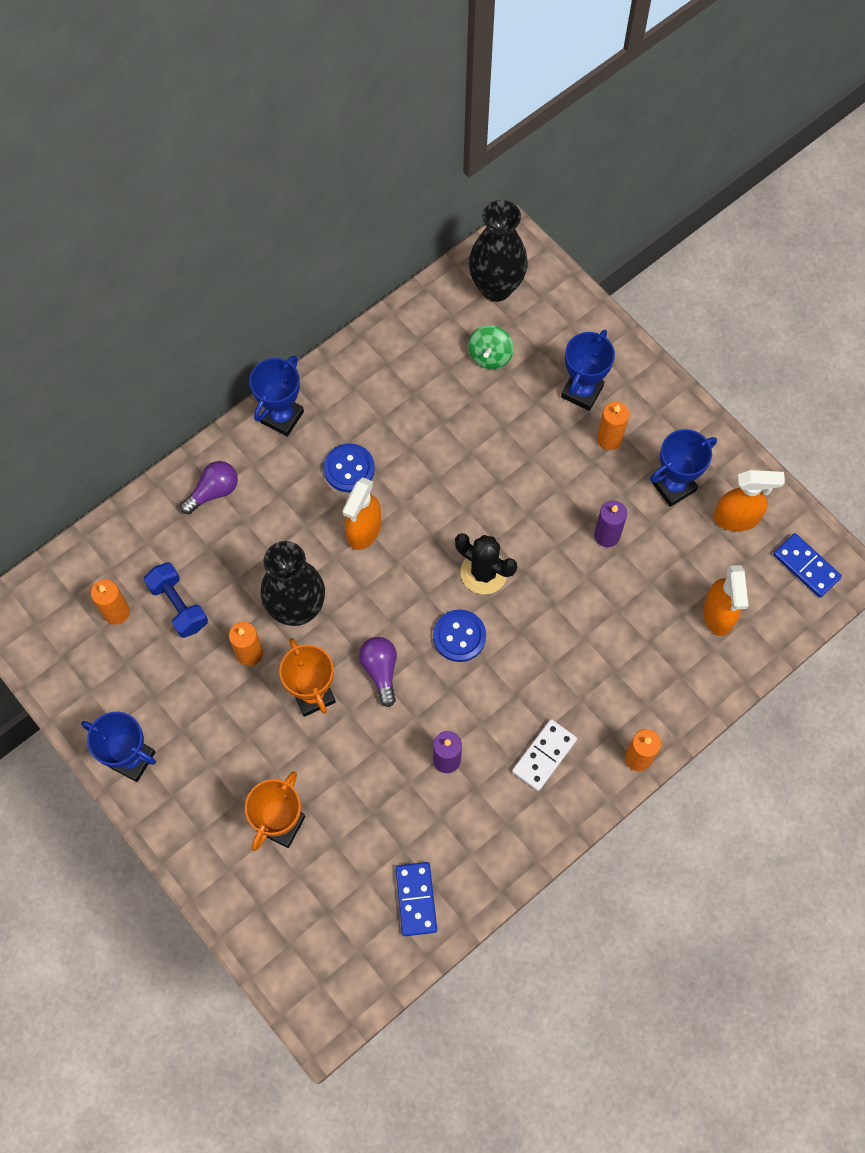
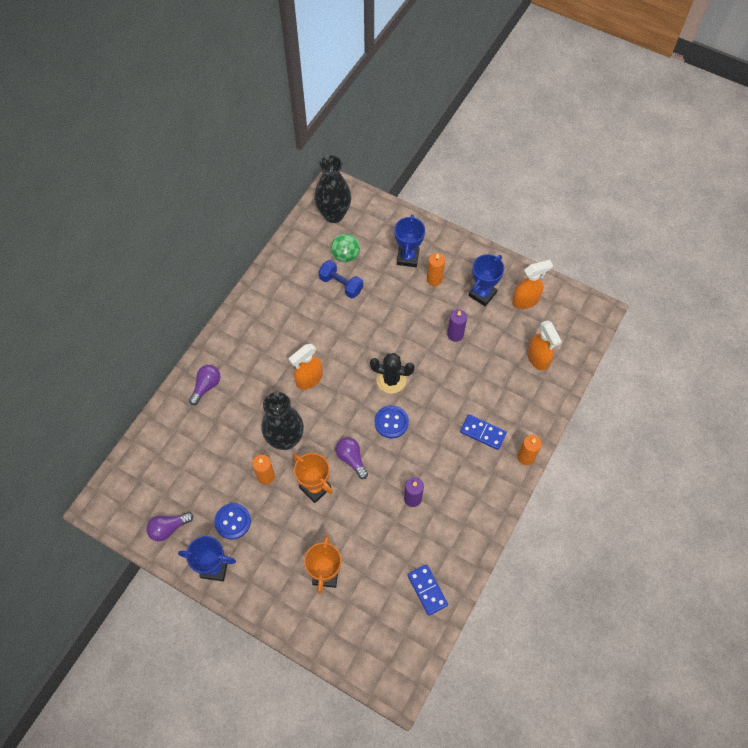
camera: 20 degrees left, 5 degrees down
orange candle [91,579,130,625] -> none
blue dumbbell [144,562,208,638] -> blue dumbbell moved to [318,260,363,299]
blue trophy [249,356,304,437] -> none
blue button [324,443,375,492] -> blue button moved to [214,503,251,540]
orange spray bottle [342,478,381,550] -> orange spray bottle turned 45 degrees clockwise [289,344,323,390]
white domino [512,719,577,791] -> none
blue domino [773,533,842,598] -> blue domino moved to [460,414,507,450]
none -> purple light bulb [146,512,193,541]

